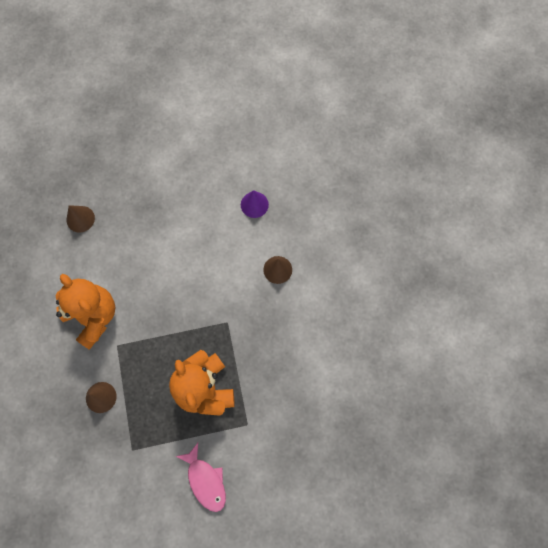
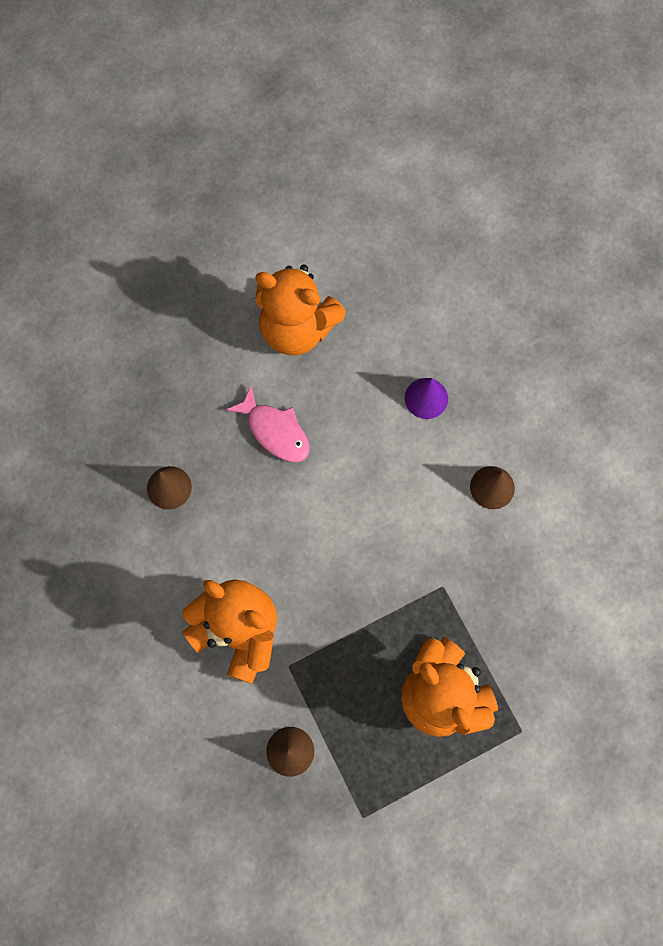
camera: 15 degrees left, 0 degrees up
pink fish [175,443,226,512] -> pink fish moved to [226,386,309,462]
none -> orange teddy bear [255,264,346,355]

